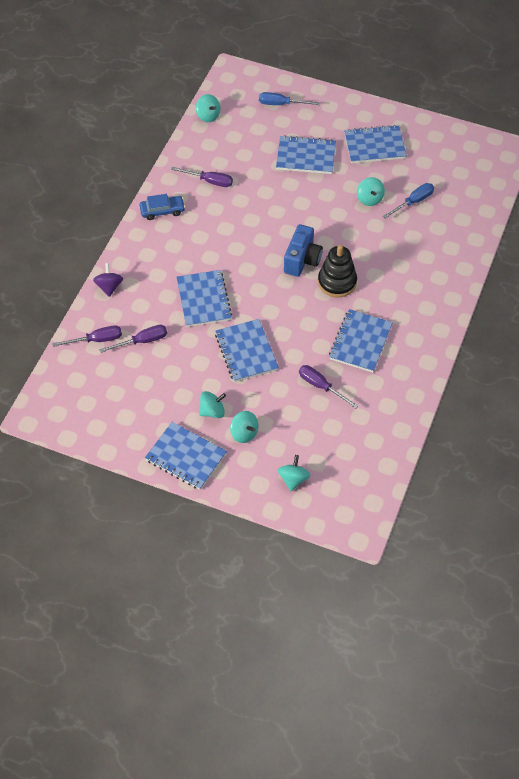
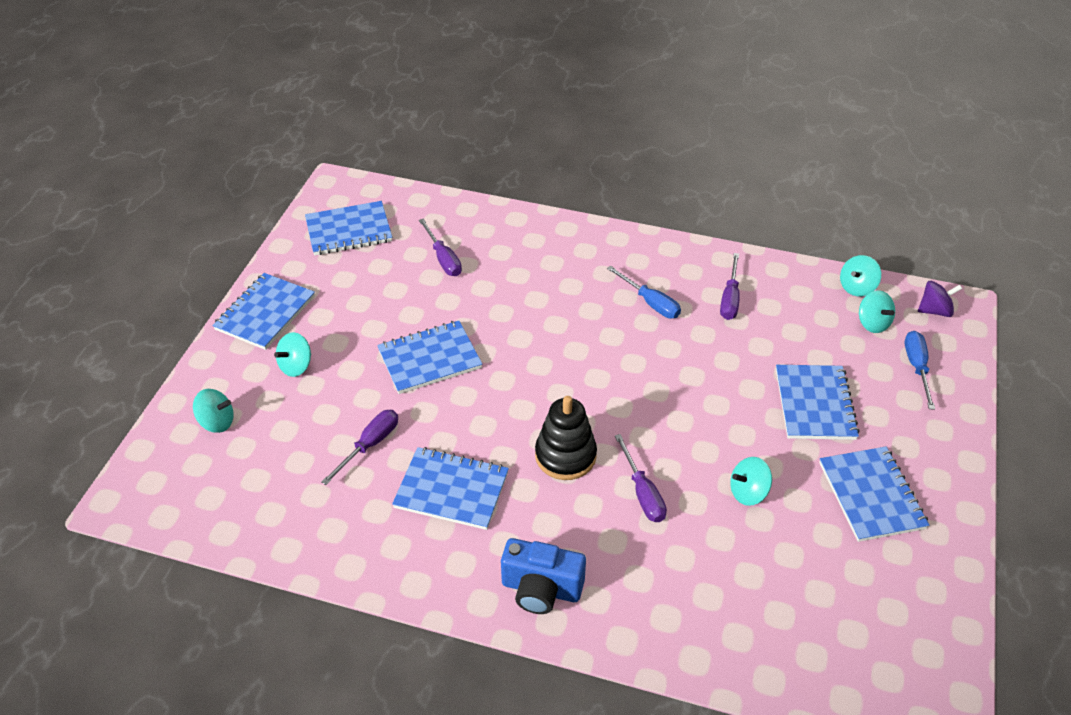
camera: 85 degrees right, 10 degrees down
purple screwdriver [52,325,122,347] -> purple screwdriver moved to [615,434,667,522]
purple spinning top [93,263,123,297] -> purple spinning top moved to [918,281,962,317]
blue car [140,194,185,220] -> none
blue notebook [176,270,232,327] -> blue notebook moved to [305,201,392,255]
turquoise spinning top [199,391,226,418] -> turquoise spinning top moved to [859,290,895,333]
blue camera [284,224,323,277] -> blue camera moved to [501,538,586,614]
blue screwdriver [383,183,434,219] -> blue screwdriver moved to [607,266,681,319]

